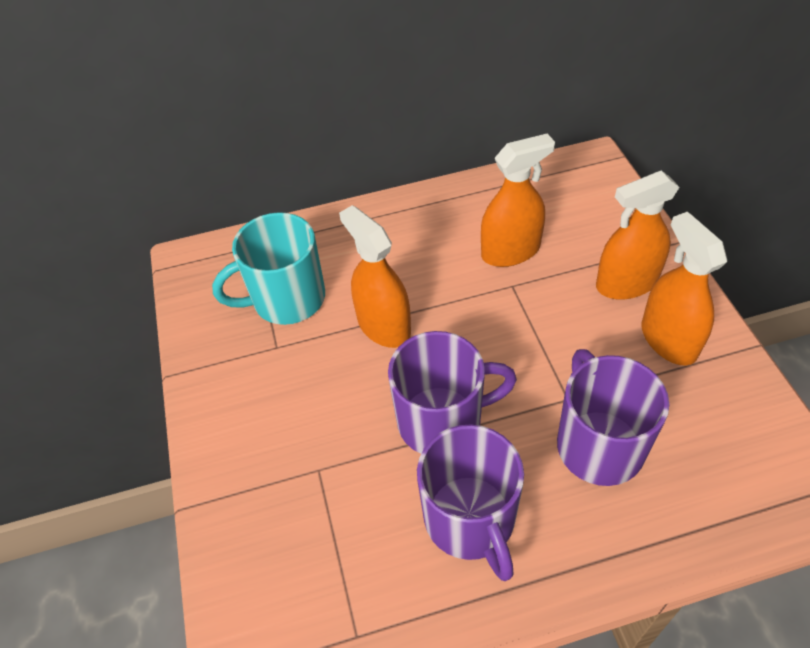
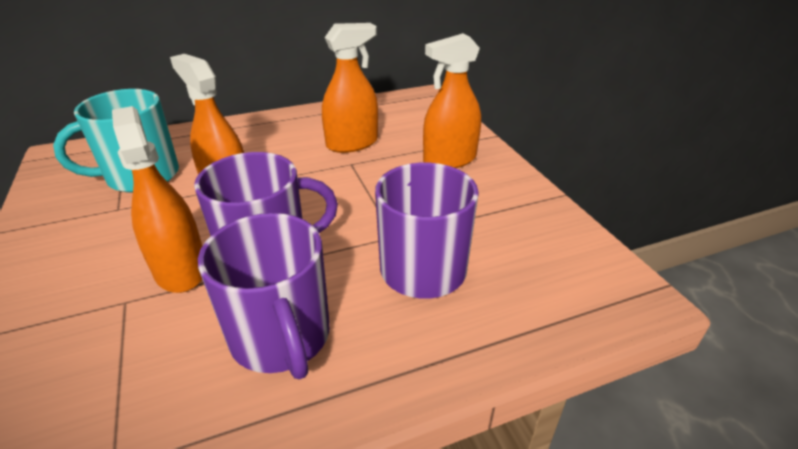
camera: 10 degrees left, 15 degrees down
orange spray bottle [642,212,727,366] -> orange spray bottle moved to [112,106,202,293]

